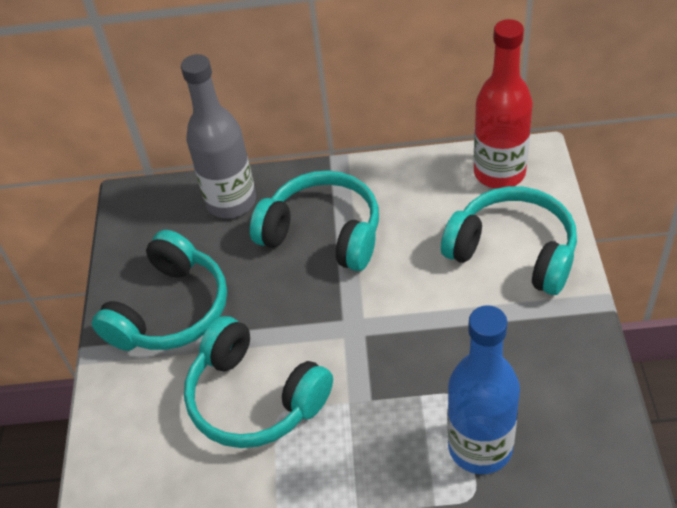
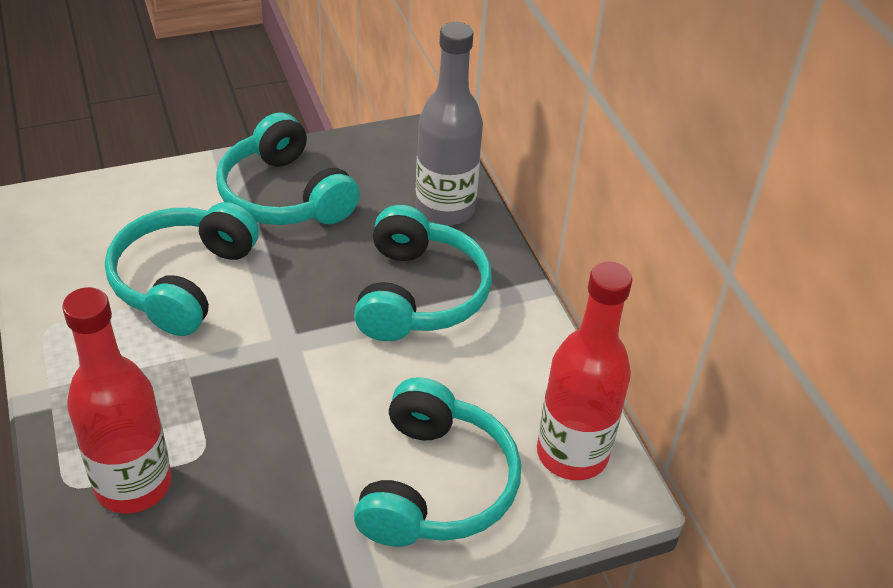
camera: 65 degrees right, 5 degrees down
turquoise headphones [92,230,227,351] -> turquoise headphones turned 45 degrees clockwise [216,112,360,225]
blue bottle [447,305,520,474] -> red bottle [62,287,172,513]

